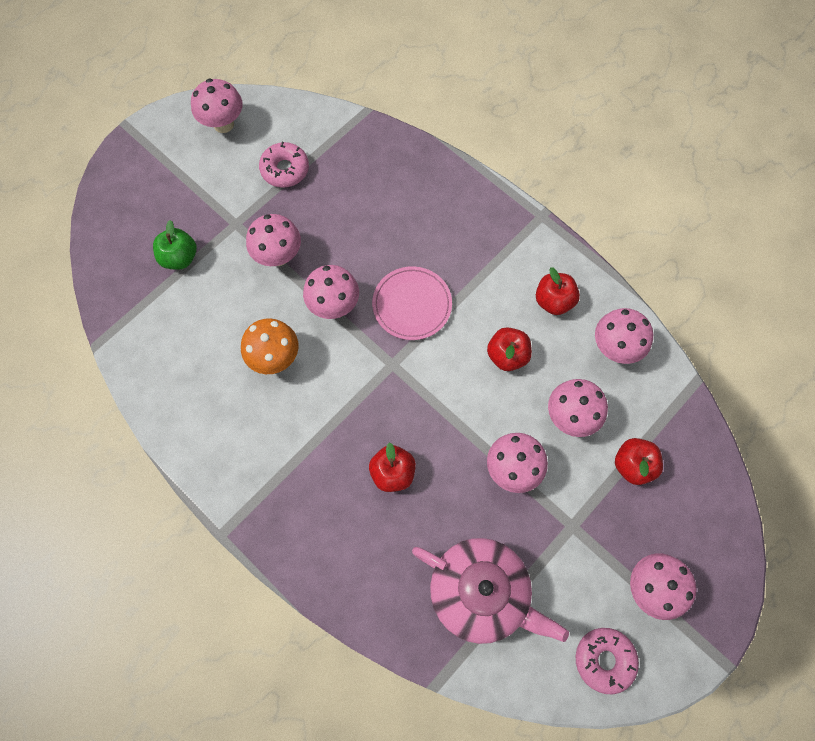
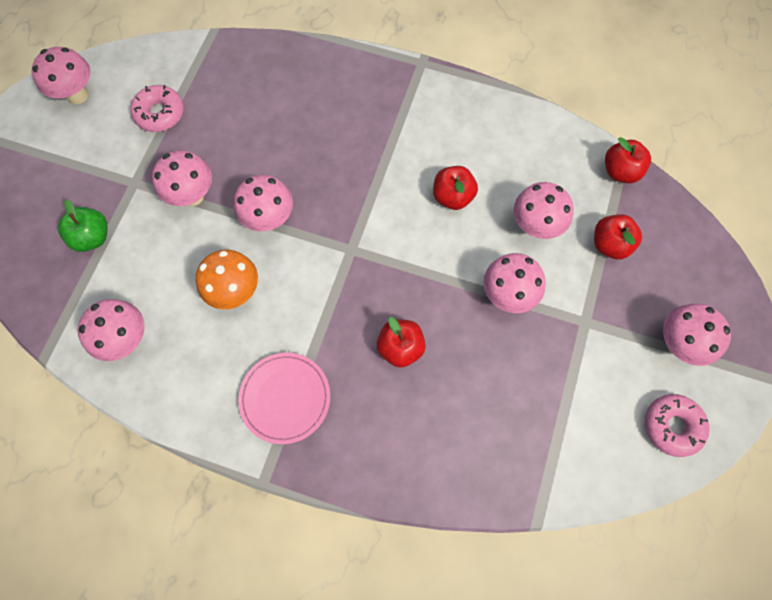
camera: 25 degrees left, 0 degrees up
pink plate [372,266,452,340] -> pink plate moved to [238,353,330,444]
pink teapot [412,538,569,644] -> none
red apple [536,267,580,315] -> red apple moved to [605,137,651,183]
pink mushroom [595,308,653,364] -> pink mushroom moved to [78,299,145,361]

